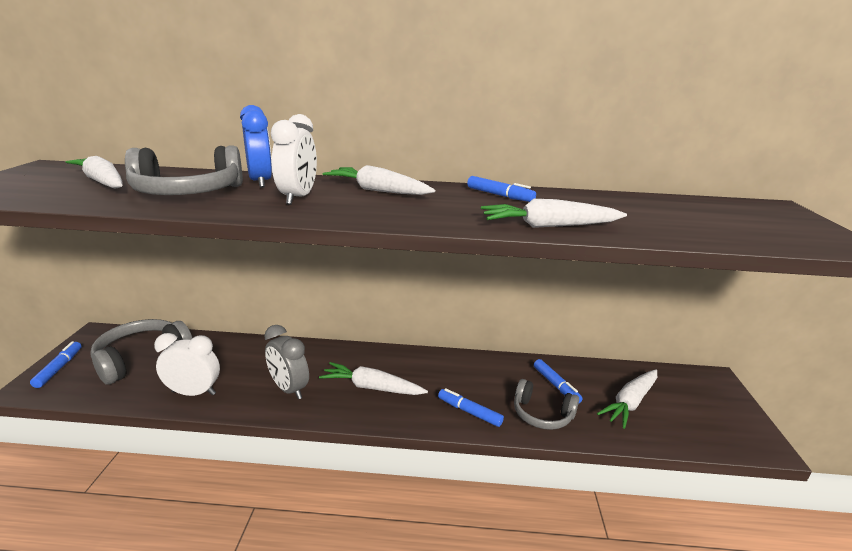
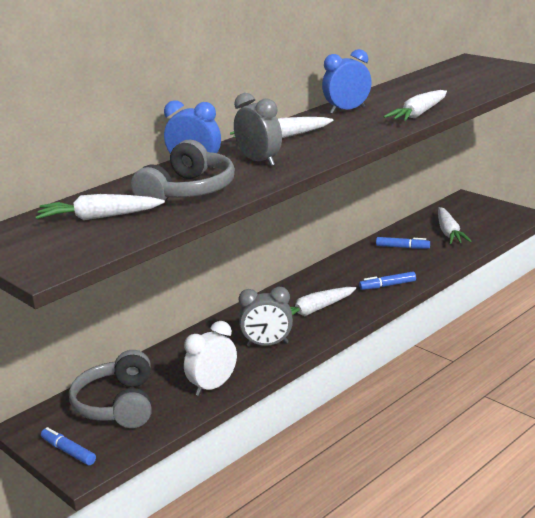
camera: 45 degrees left, 0 degrees up
white clock [271,114,317,205] -> grey clock [234,93,282,166]
blue marker [467,176,536,202] -> blue clock [322,49,372,114]
grey headphones [514,379,579,430] -> none

